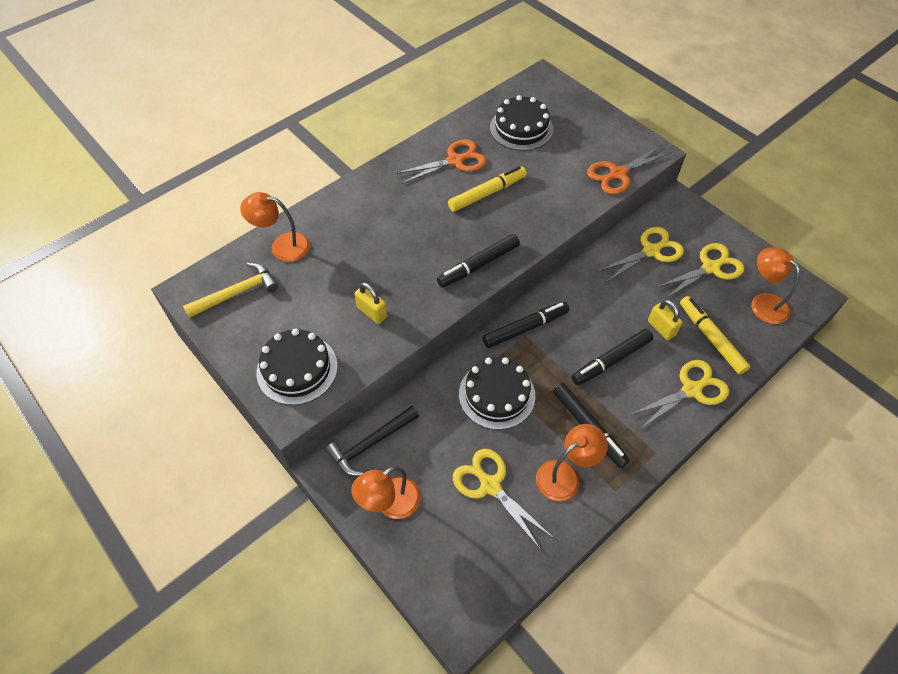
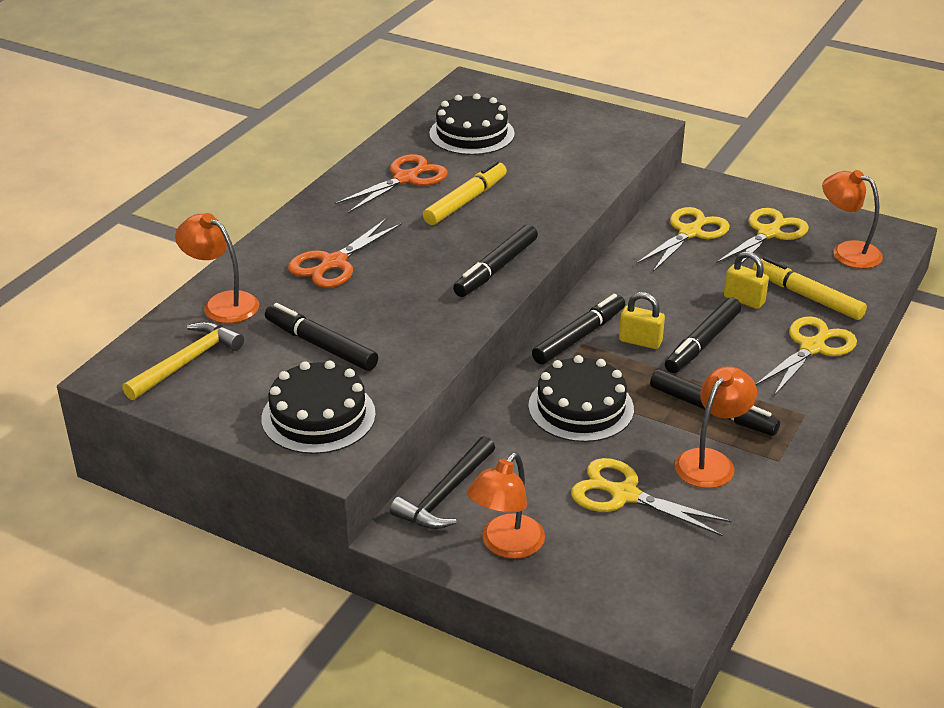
camera: 20 degrees left, 20 degrees down
orange lamp [240,192,310,262] -> orange lamp turned 45 degrees clockwise [175,213,259,323]
yellow padlock [355,282,387,324] -> yellow padlock moved to [619,292,665,349]
orange scissors [587,145,671,195] -> orange scissors moved to [288,219,402,288]
none -> black marker [265,303,378,371]

